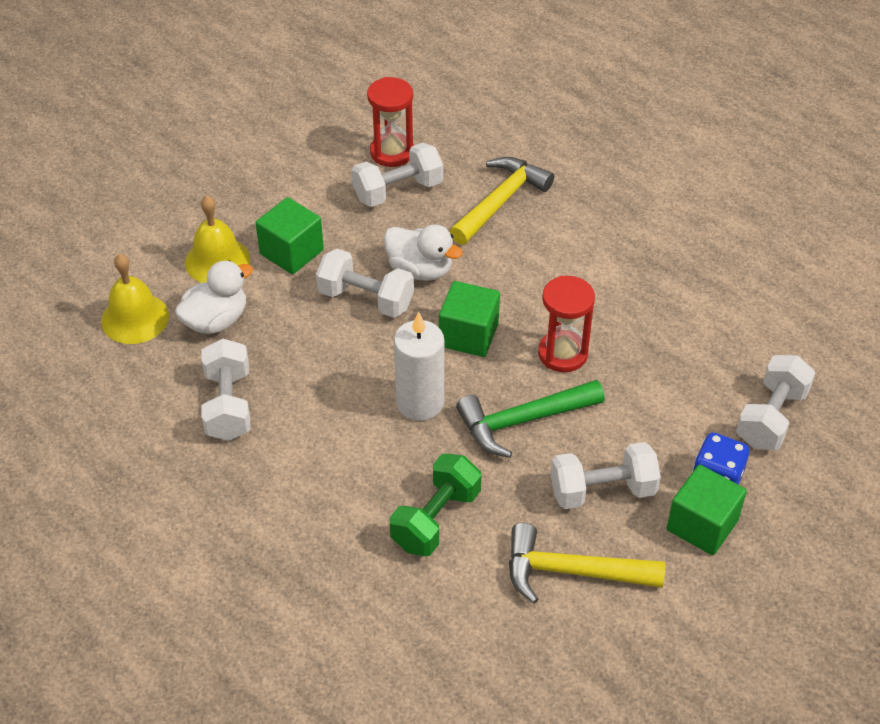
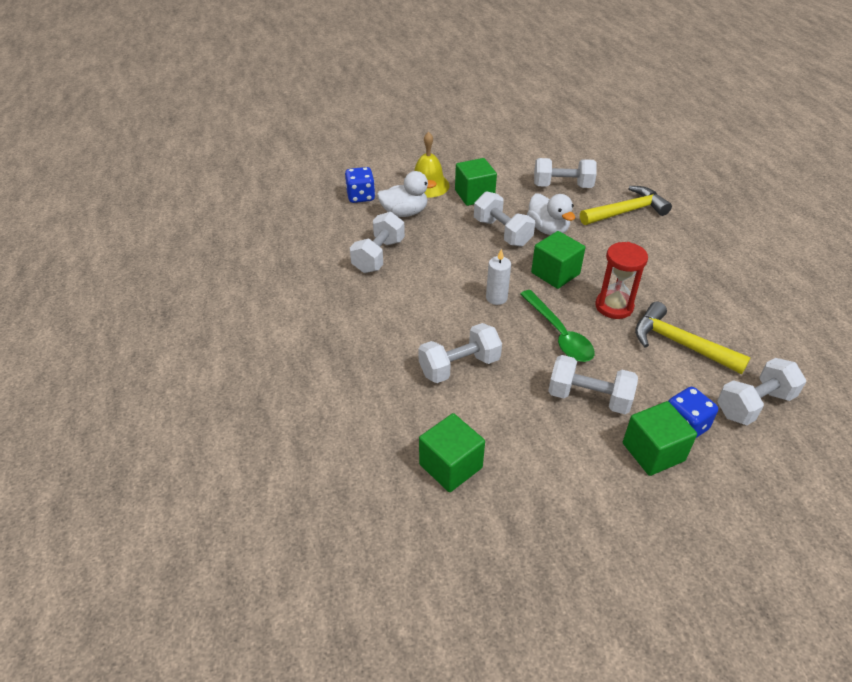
camera: 30 degrees right, 5 degrees down
yellow bell [101,254,169,344] -> blue dice [345,167,375,203]
red hourglass [367,77,414,167] -> none
green dumbbell [390,453,481,556] -> white dumbbell [419,323,502,383]
white candle [394,311,444,421] -> white candle [486,249,511,305], size x0.62
green hammer [456,380,605,458] -> green spoon [520,290,595,362]
yellow hammer [509,523,665,604] -> yellow hammer moved to [635,301,751,374]
none -> green cube [419,413,485,492]

